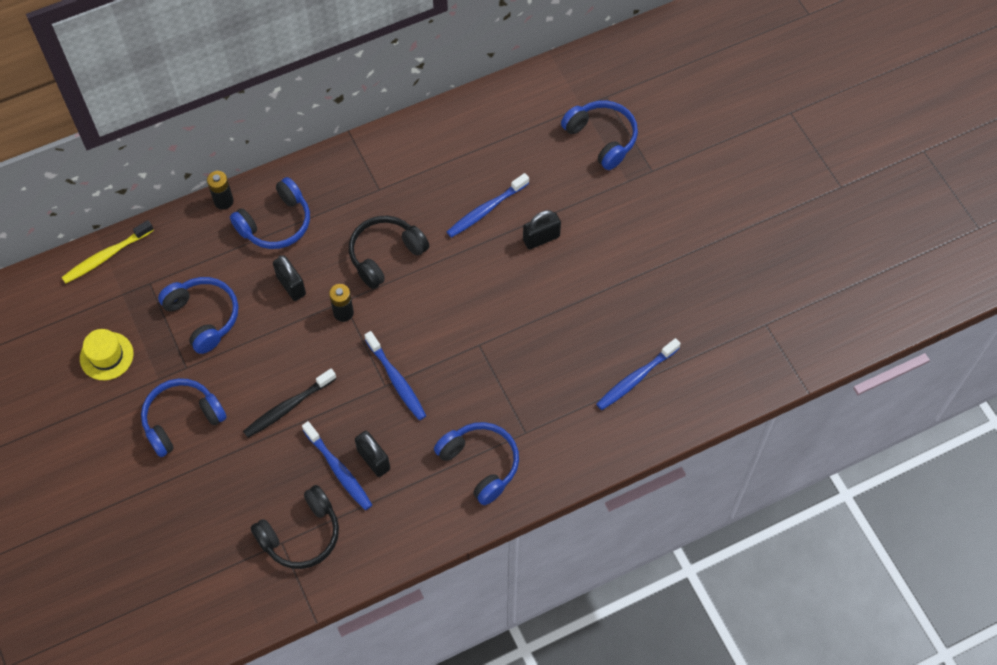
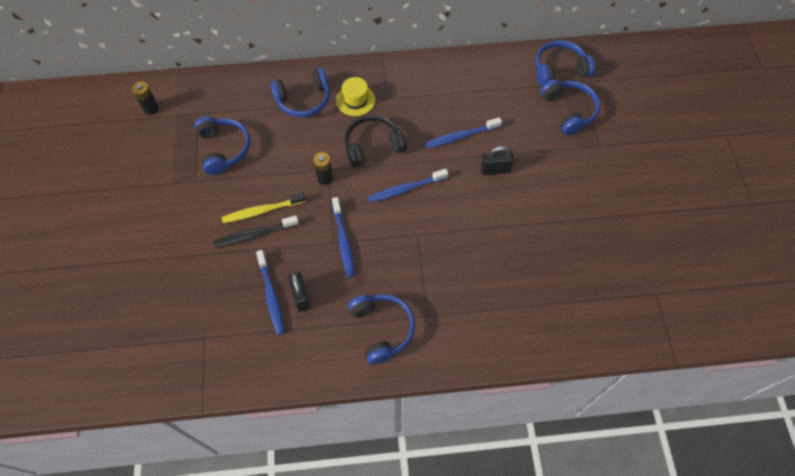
camera: 20 degrees right, 0 degrees up
yellow toothbrush [61,220,154,283] -> yellow toothbrush moved to [222,192,306,223]
yellow hat [80,329,134,380] -> yellow hat moved to [336,77,375,116]
blue headphones [141,378,227,457] -> blue headphones moved to [535,40,595,86]
black battery [207,171,234,210] -> black battery moved to [132,82,159,115]
black headphones [250,485,339,569] -> none
black padlock [273,255,306,301] -> none
blue toothbrush [596,338,681,410] -> blue toothbrush moved to [368,169,448,202]

